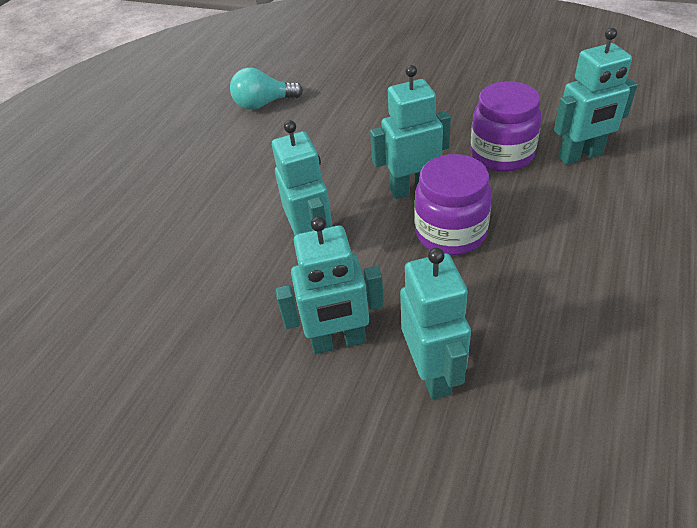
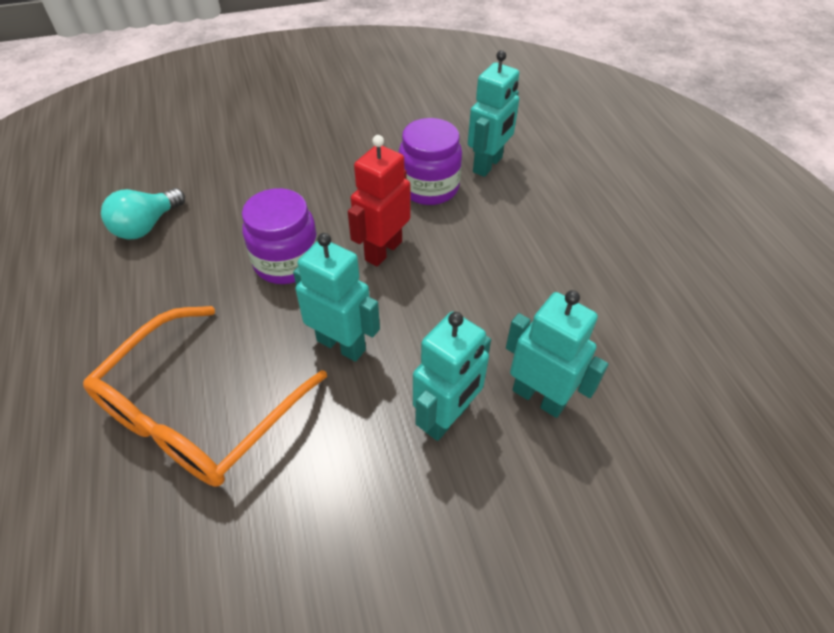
camera: 45 degrees left, 5 degrees up
turquoise robot [370,65,451,199] -> red robot [348,135,410,267]
purple jar [415,154,492,255] -> purple jar moved to [242,188,318,284]
none -> orange glasses [83,306,327,487]

